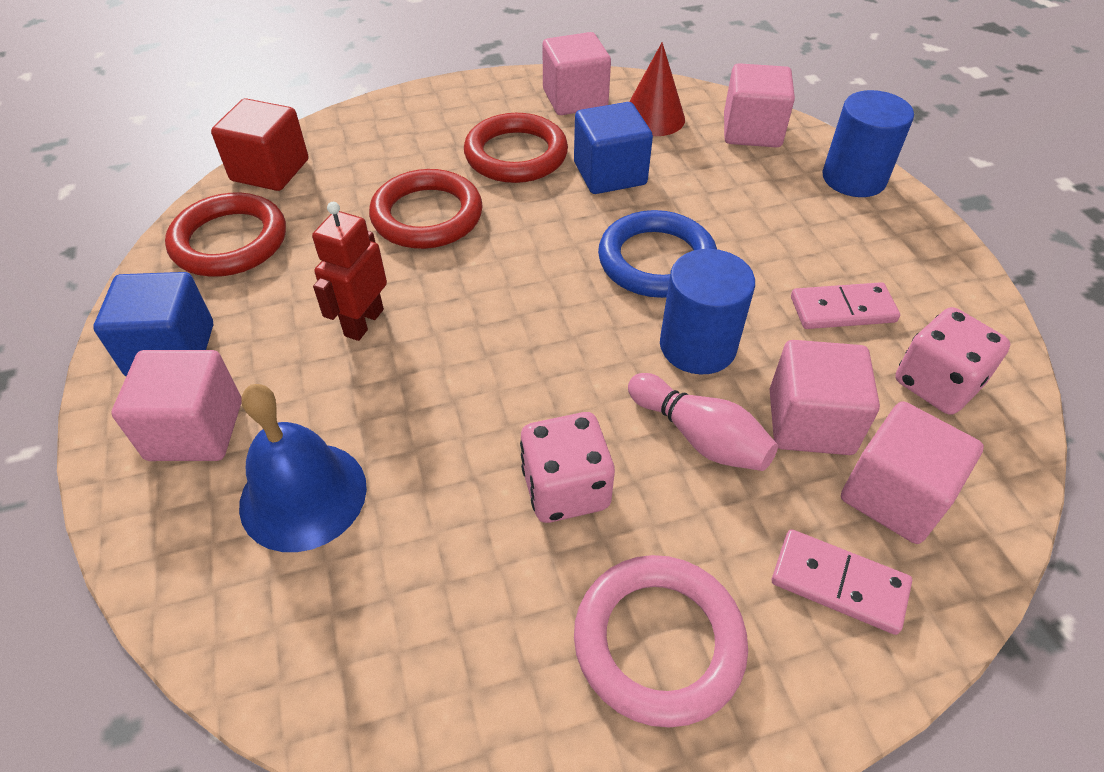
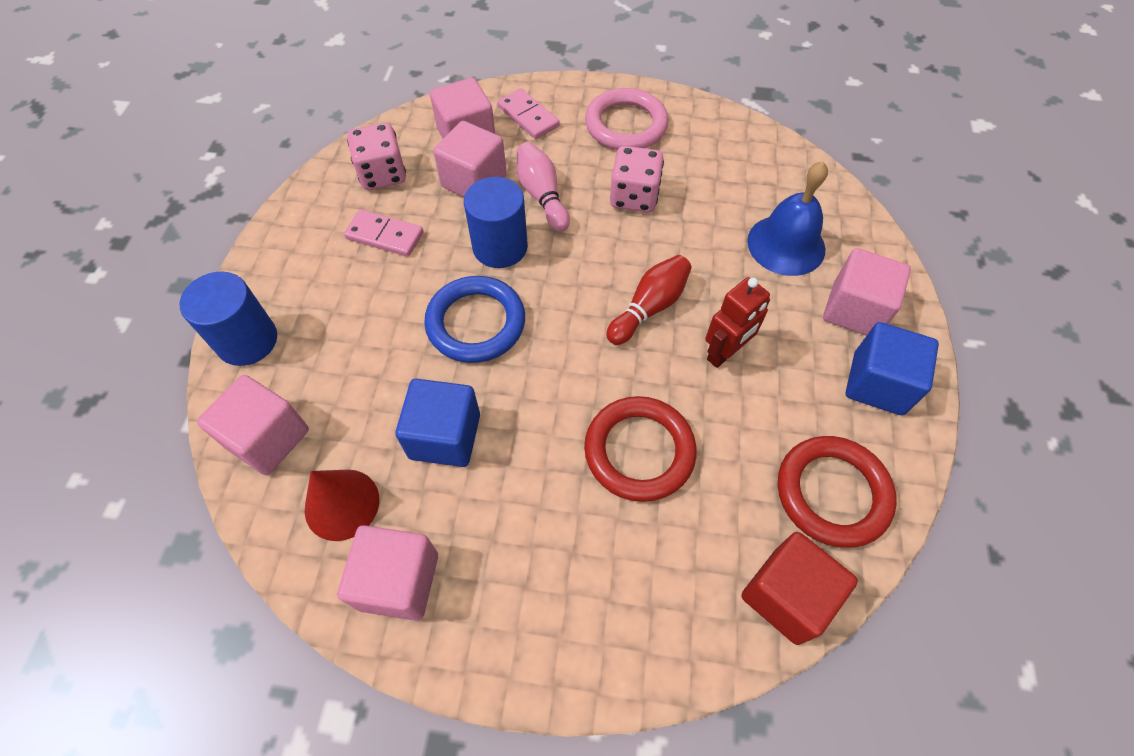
camera: 155 degrees left, 10 degrees up
red ring [464,113,568,183] -> none
none -> red bowling pin [606,255,692,345]

